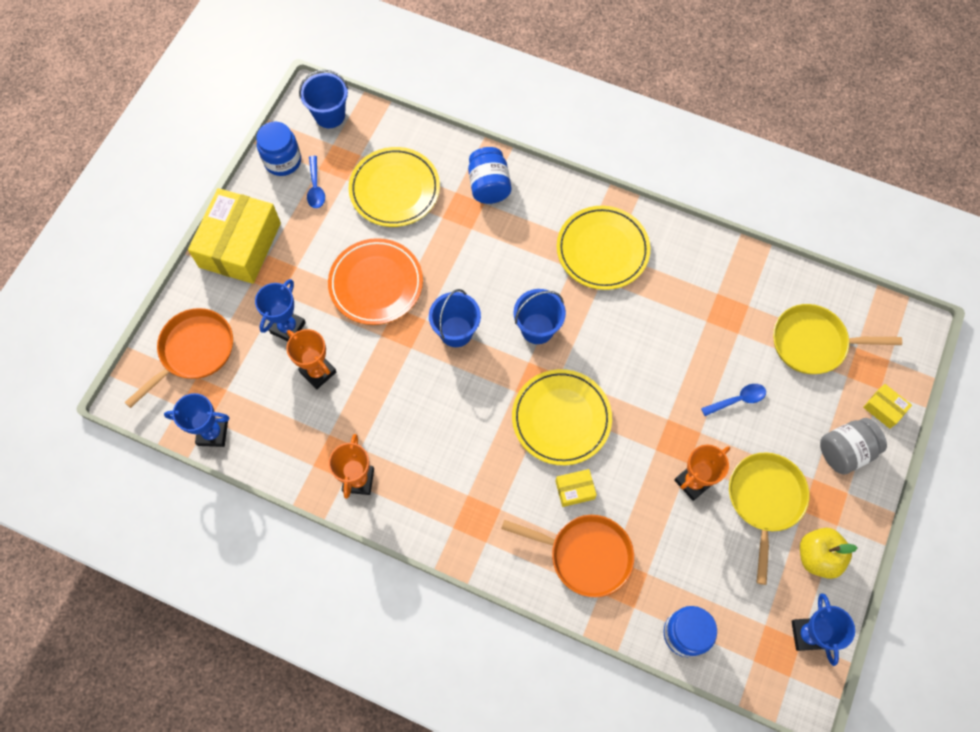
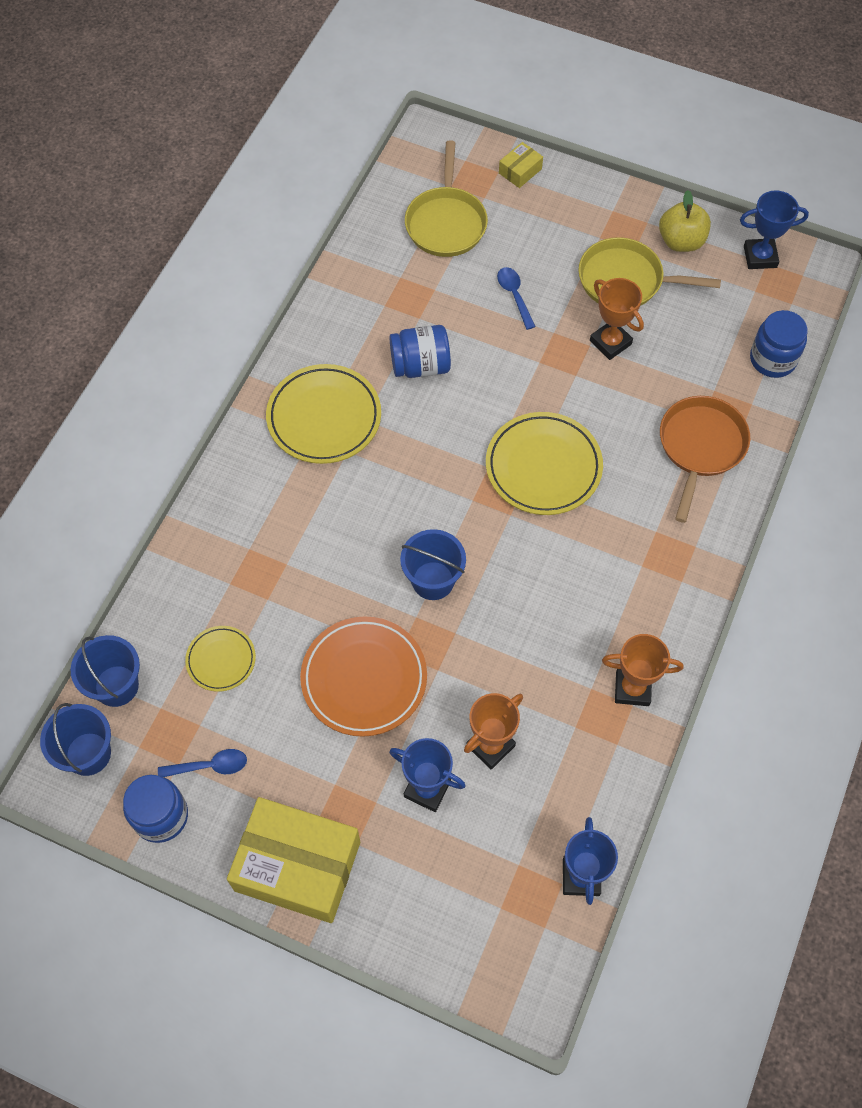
camera: 90 degrees left, 5 degrees down
orange pan [125,308,233,408] -> none
yellow plate [349,147,440,227] -> yellow plate [185,626,256,692], size x0.56
blue jar [468,147,511,204] -> blue jar moved to [390,325,451,378]
blue bucket [514,289,566,344] -> blue bucket moved to [71,635,140,707]
yellow box [555,469,597,507] -> none
grey jar [820,418,887,475] -> none

